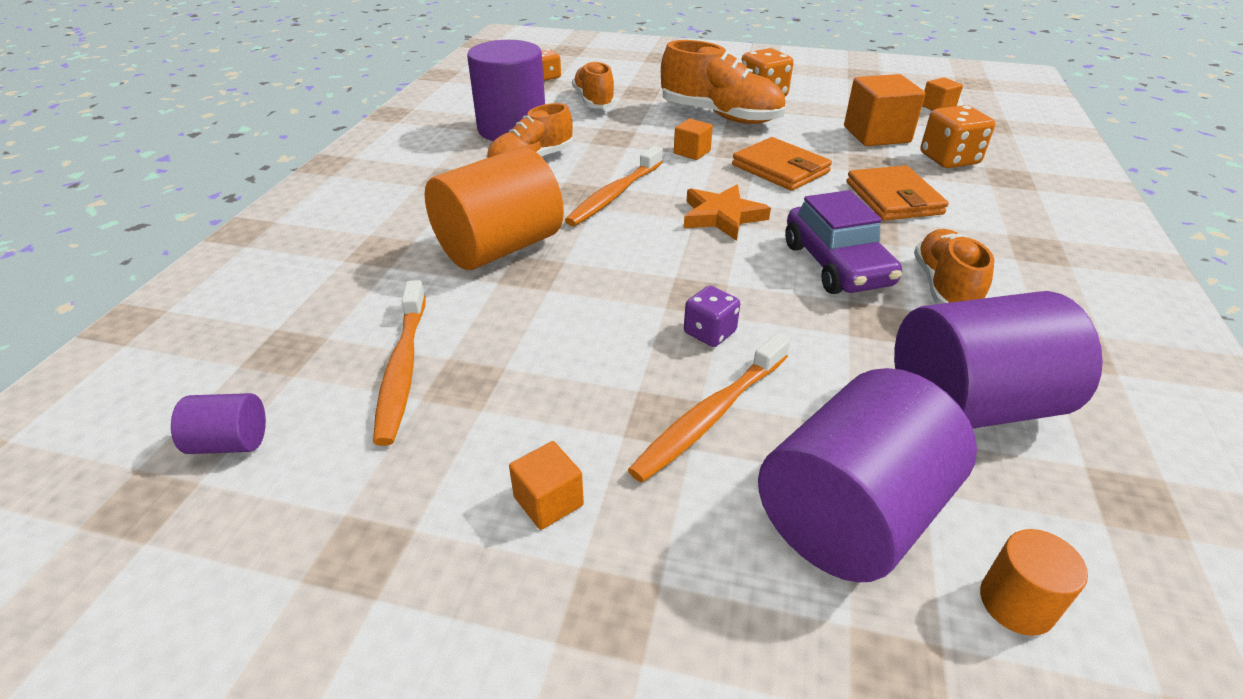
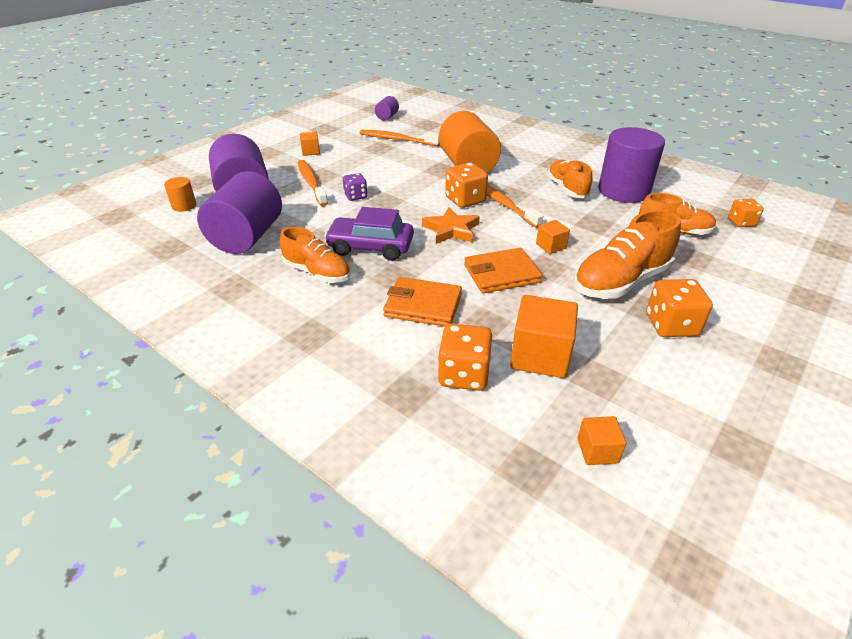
camera: 115 degrees right, 0 degrees up
none -> orange dice [445,162,488,208]

